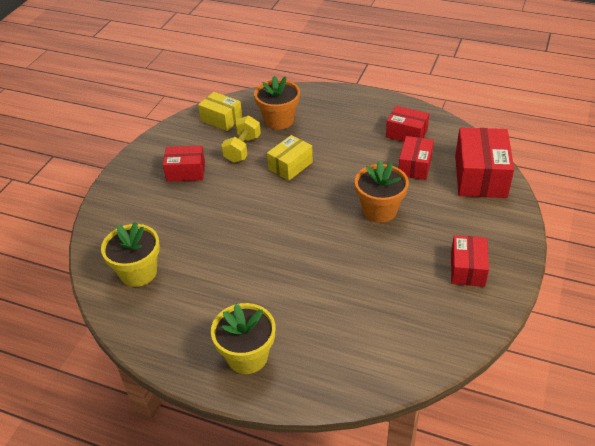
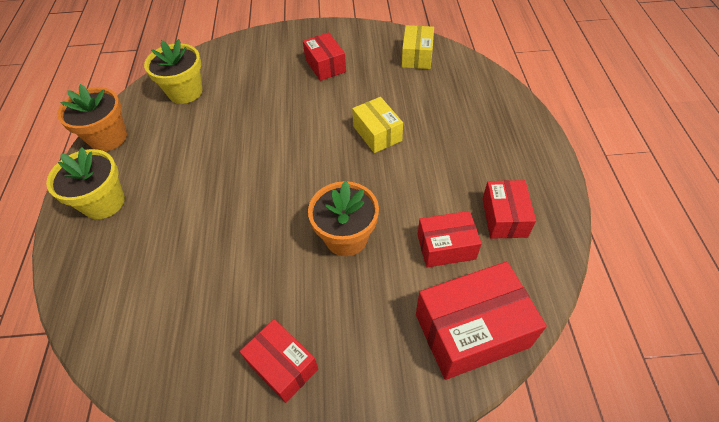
camera: 65 degrees right, 10 degrees up
yellow dumbbell [221,116,261,163] -> none
orange flower pot [254,76,300,130] -> orange flower pot moved to [57,84,127,151]
yellow box [267,135,313,181] -> yellow box turned 45 degrees clockwise [352,97,403,153]
red box [451,235,489,287] -> red box turned 60 degrees clockwise [240,319,318,403]

